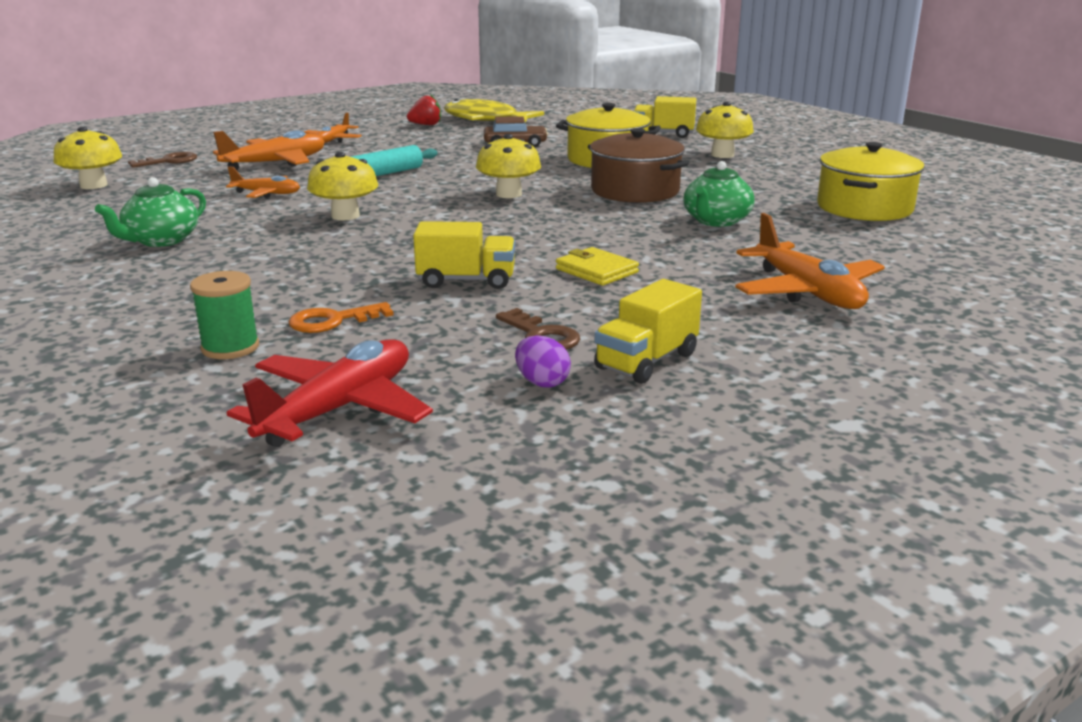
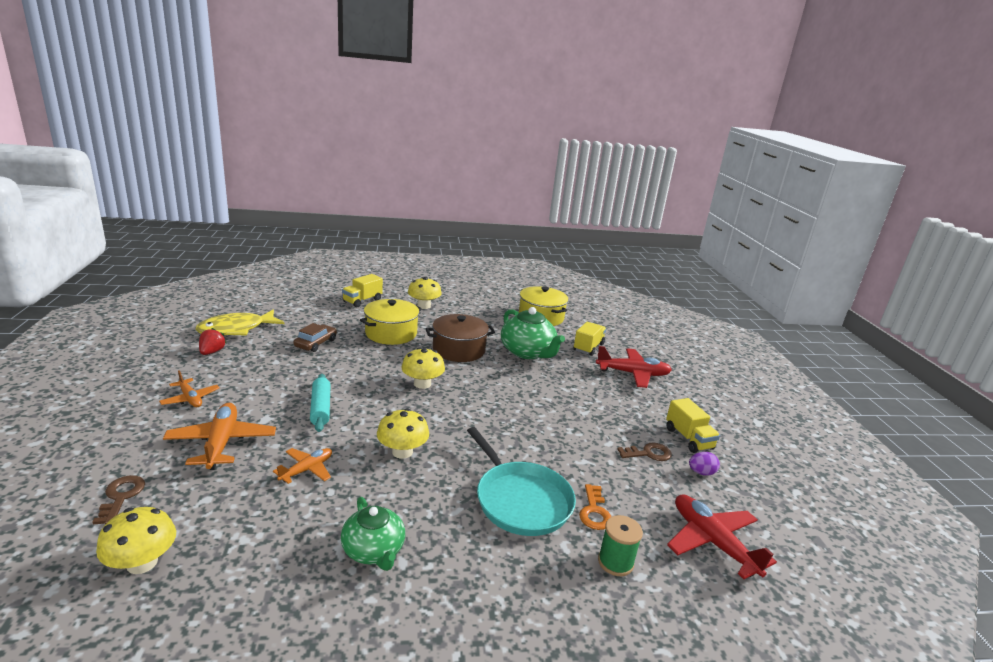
camera: 65 degrees left, 0 degrees up
yellow truck [413,221,515,289] -> yellow truck moved to [573,322,606,356]
yellow wallet [556,247,639,286] -> none
green teapot [683,161,754,227] -> green teapot [501,307,565,359], size x1.51
orange plane [735,213,885,309] -> red plane [596,346,672,388]
none -> turquoise pan [467,427,576,536]

